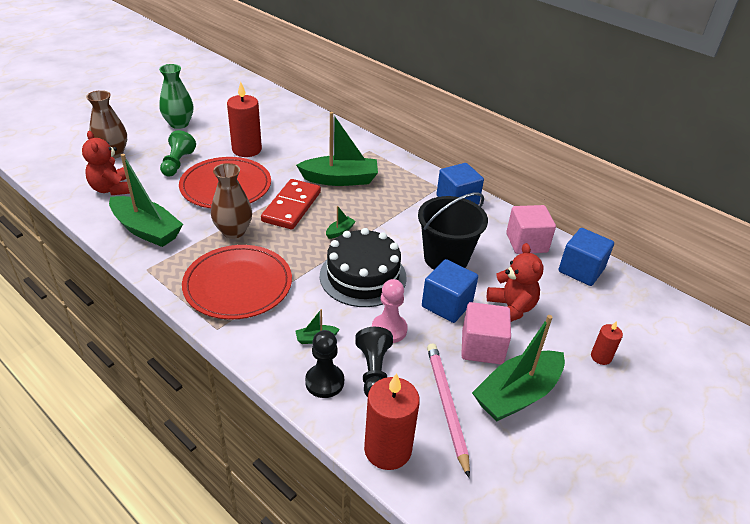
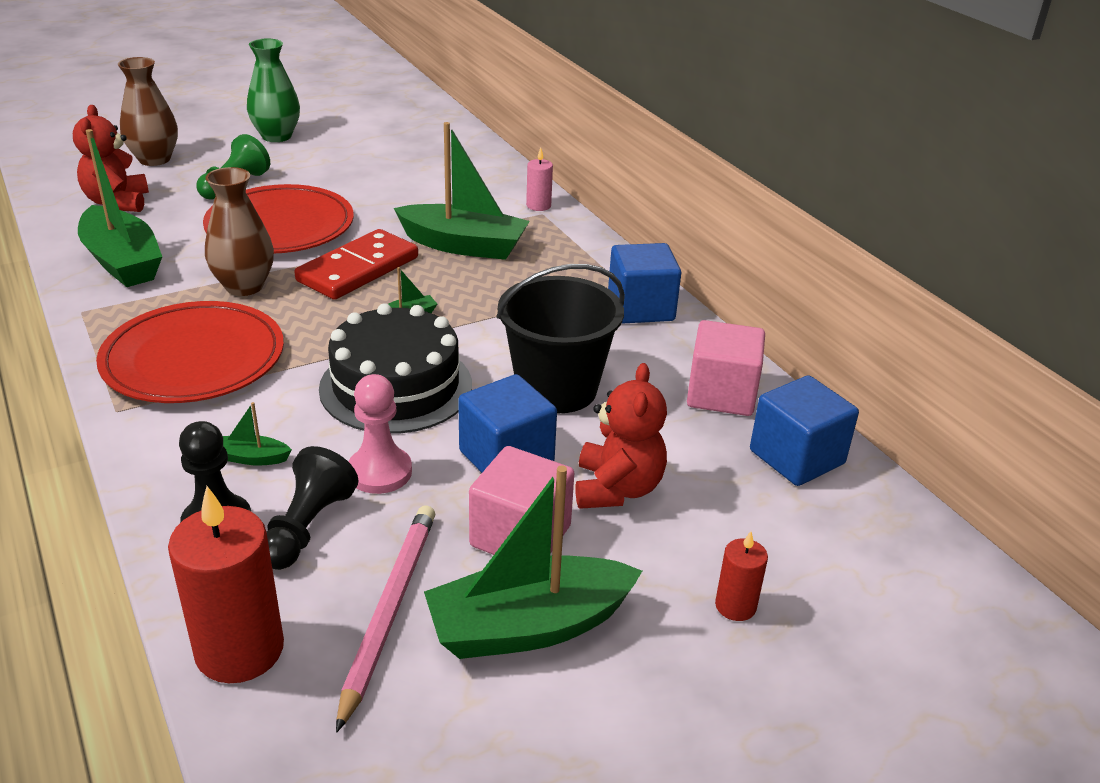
camera: 20 degrees right, 5 degrees down
red candle [227,81,262,157] -> none
none -> pink candle [526,148,553,211]

